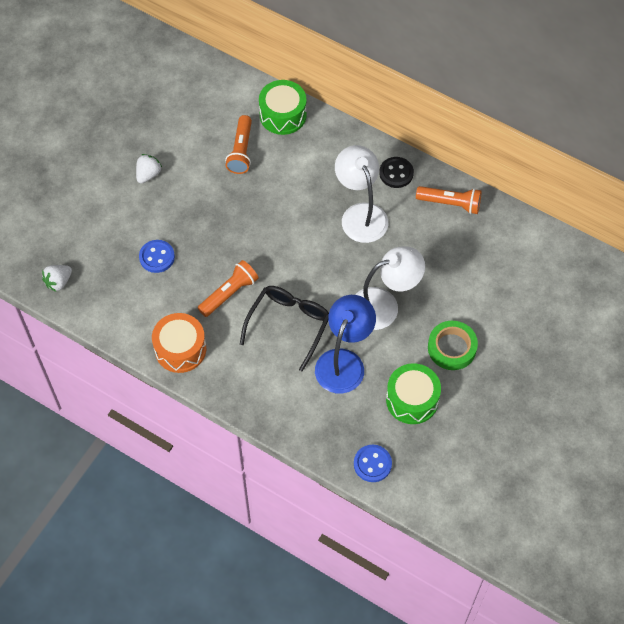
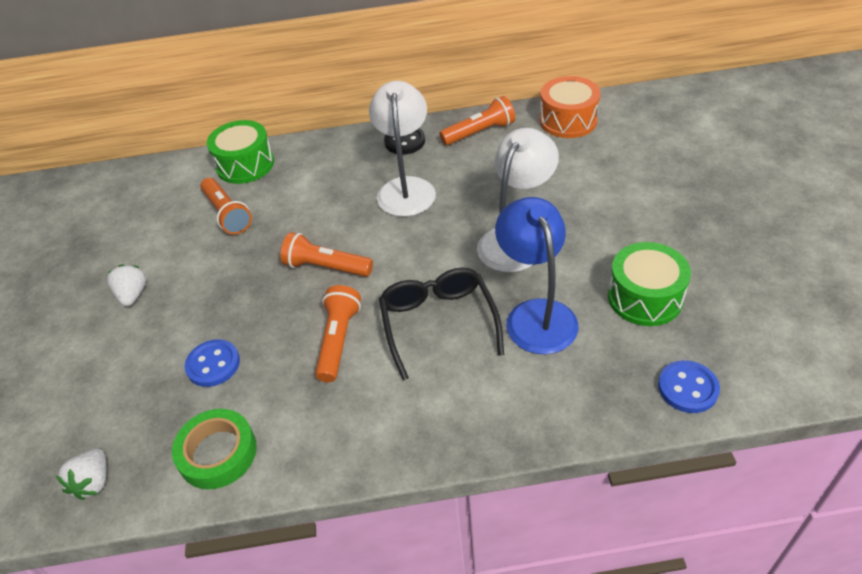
camera: 35 degrees left, 15 degrees down
orange drum [152,313,206,373] -> orange drum moved to [539,76,601,138]
white lamp [335,145,388,243] -> white lamp turned 60 degrees clockwise [369,81,436,217]
green tape [428,321,478,370] -> green tape moved to [172,409,257,489]
none -> orange flashlight [280,232,373,277]

